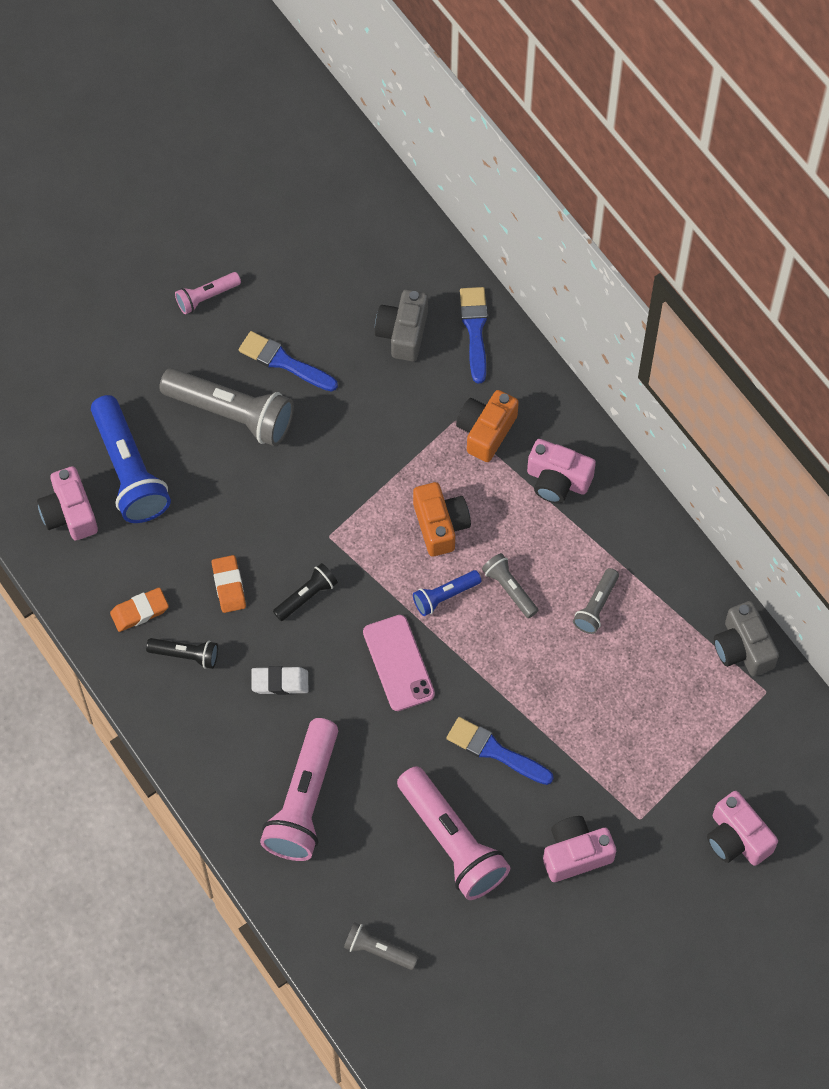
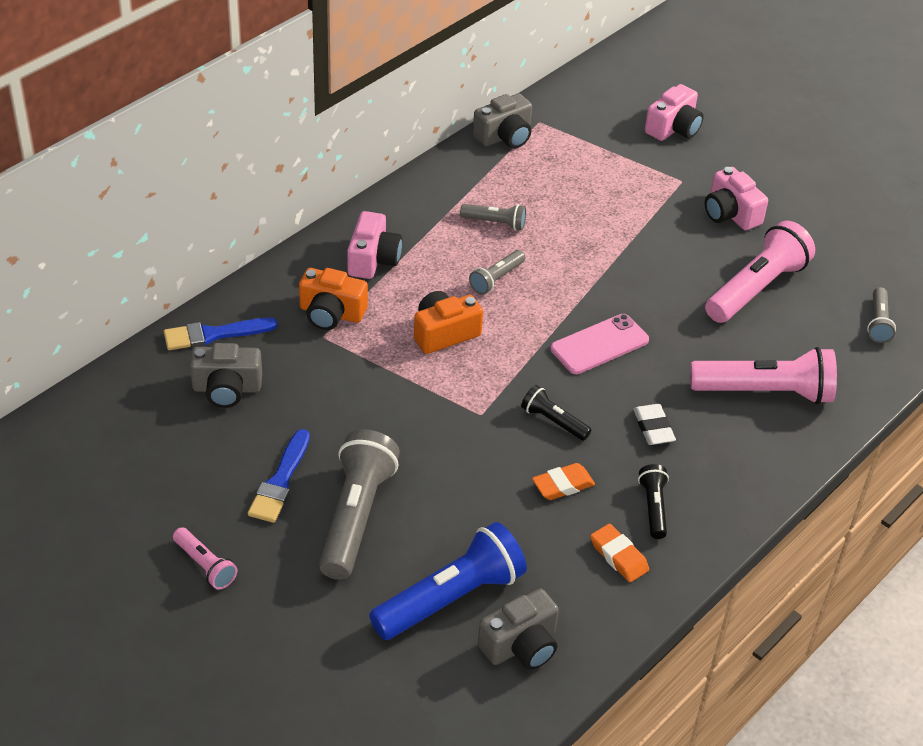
camera: 105 degrees left, 20 degrees down
pink camera [37,466,98,540] -> grey camera [478,589,559,670]
blue flashlight [413,570,482,616] -> none
blue brush [446,717,554,785] -> none

